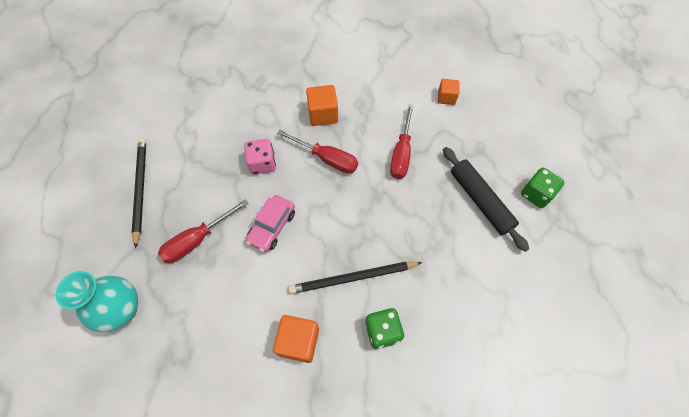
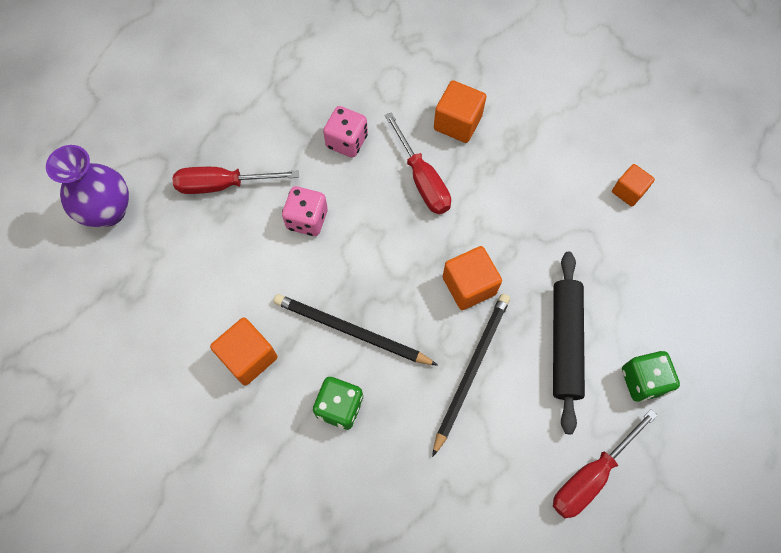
camera: 35 degrees right, 5 degrees up
turquoise vase [56,271,138,332] -> purple vase [46,145,129,227]
black pencil [132,138,146,248] -> black pencil moved to [432,294,510,457]
pink car [246,195,295,252] -> pink dice [282,186,328,236]
red screwdriver [390,104,414,179] -> red screwdriver moved to [553,409,658,518]
none -> orange cube [443,246,502,310]

